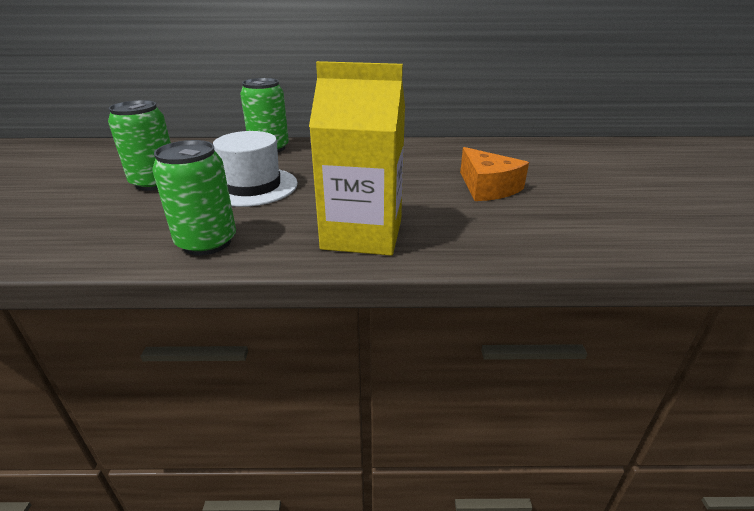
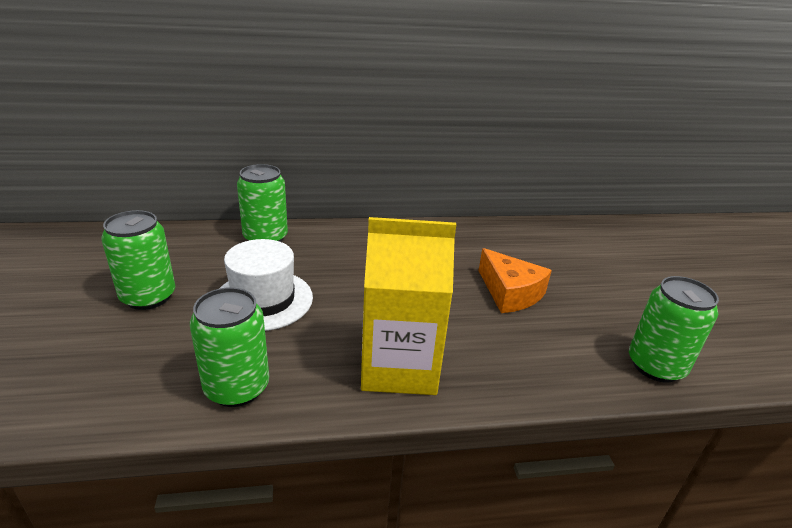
camera: 10 degrees left, 0 degrees up
none -> green can [629,276,719,382]

